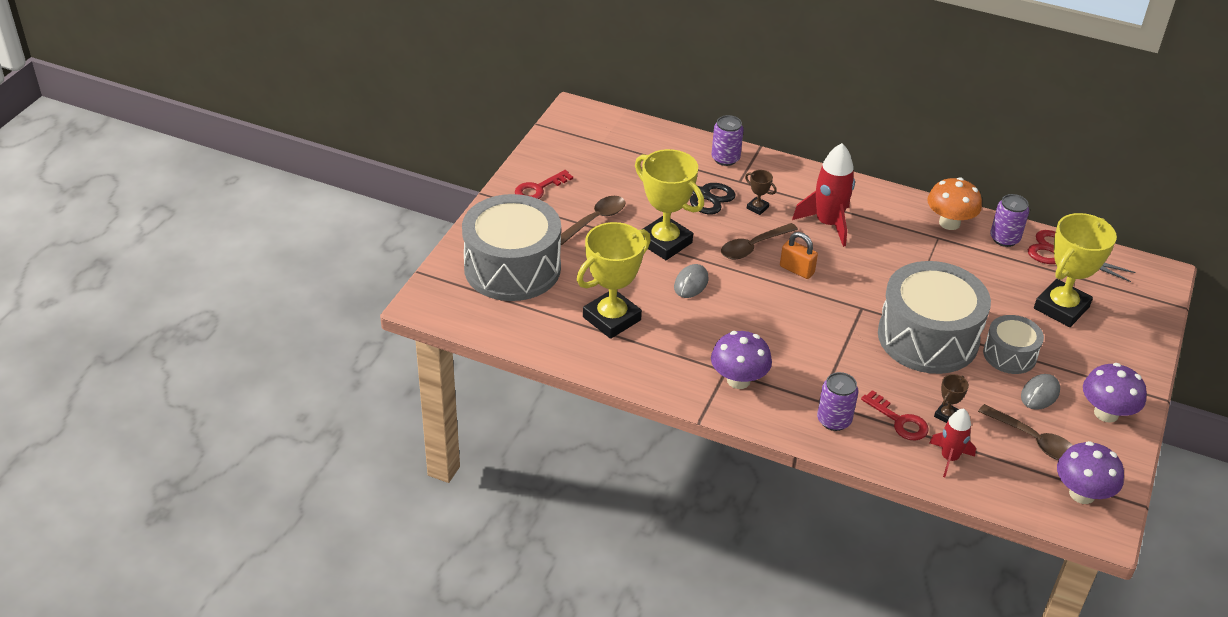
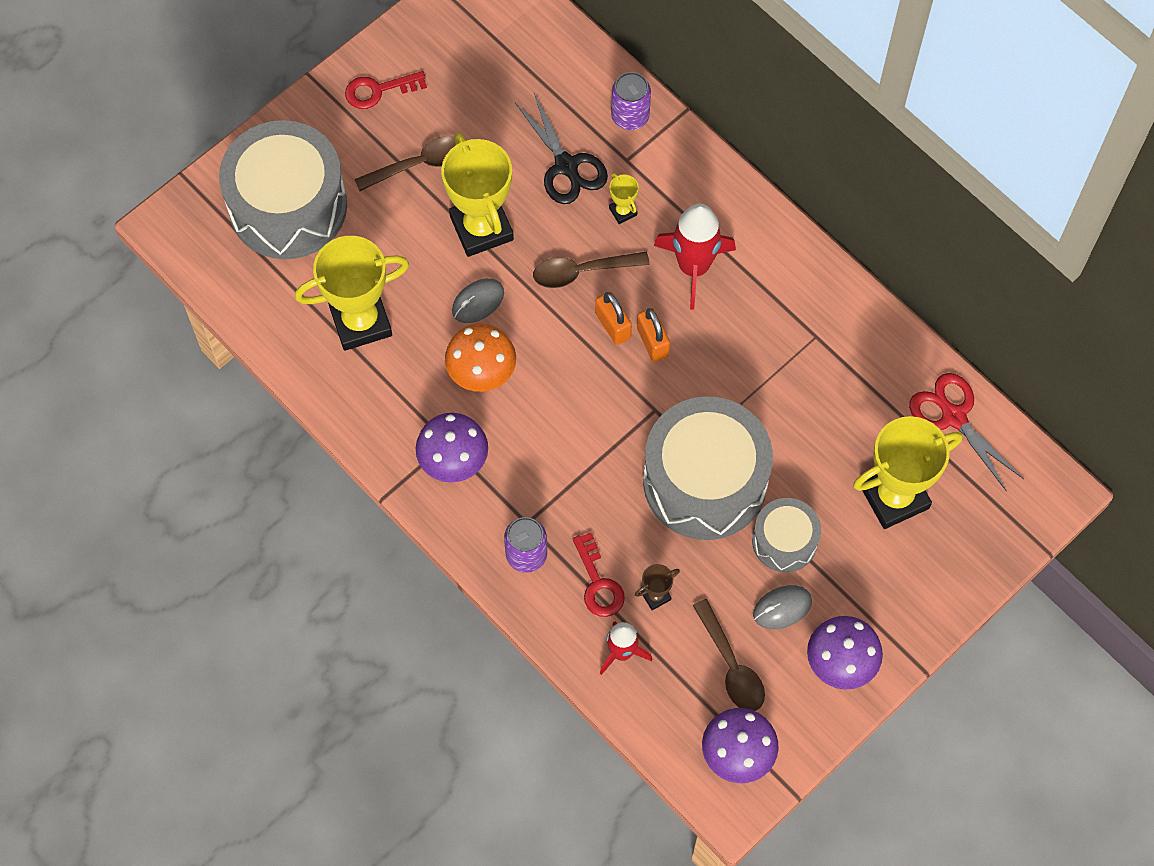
camera: 25 degrees right, 25 degrees up
brown trophy [745,170,777,215] -> yellow trophy [609,173,639,224]
orange mushroom [927,177,982,230] -> orange mushroom moved to [445,324,516,392]
purple can [990,194,1029,247] -> none
none -> orange padlock [637,308,670,362]

